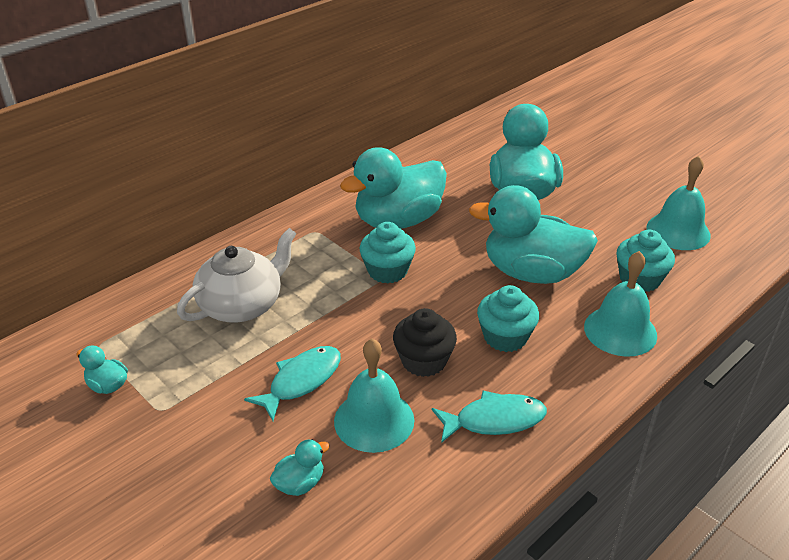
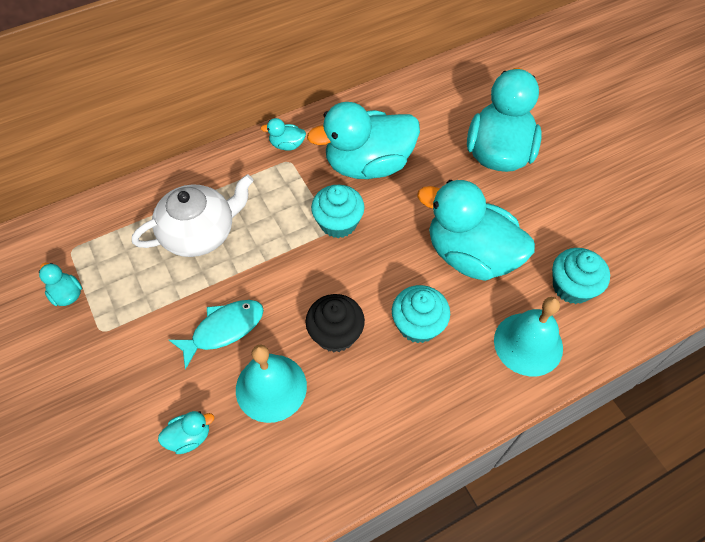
camera: 15 degrees right, 20 degrees up
turquoise fish [432,391,547,443] -> none
turquoise bell [647,156,711,250] -> none
none -> turquoise duck [261,118,306,151]

